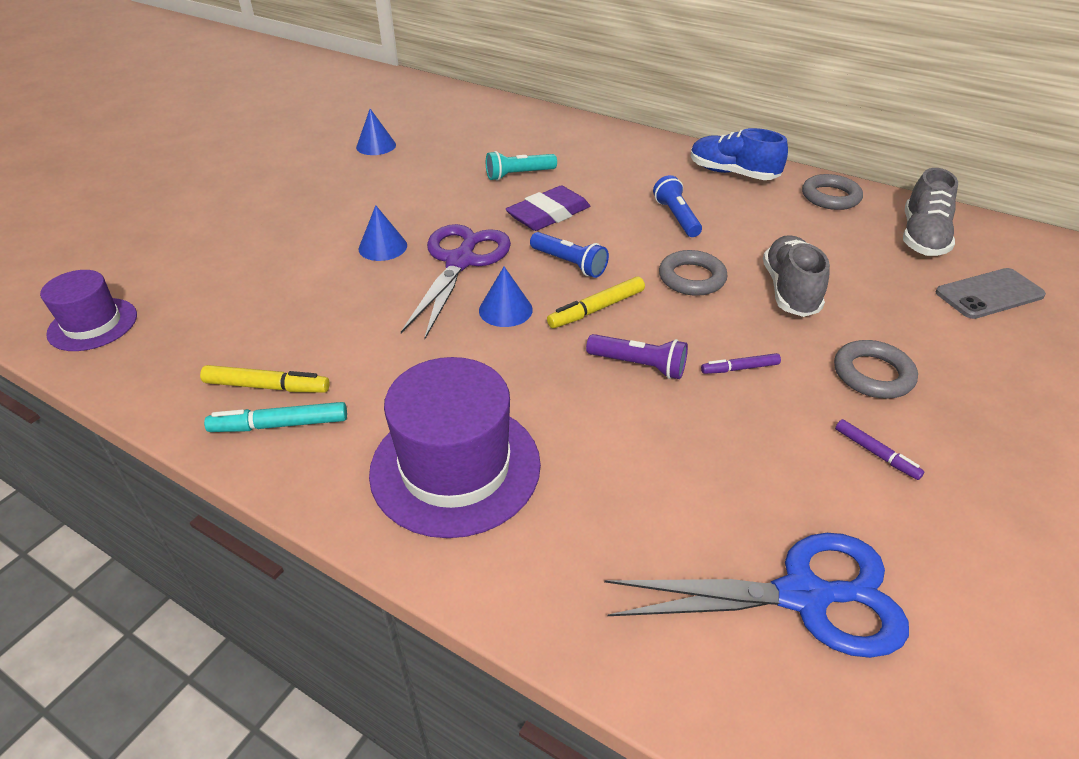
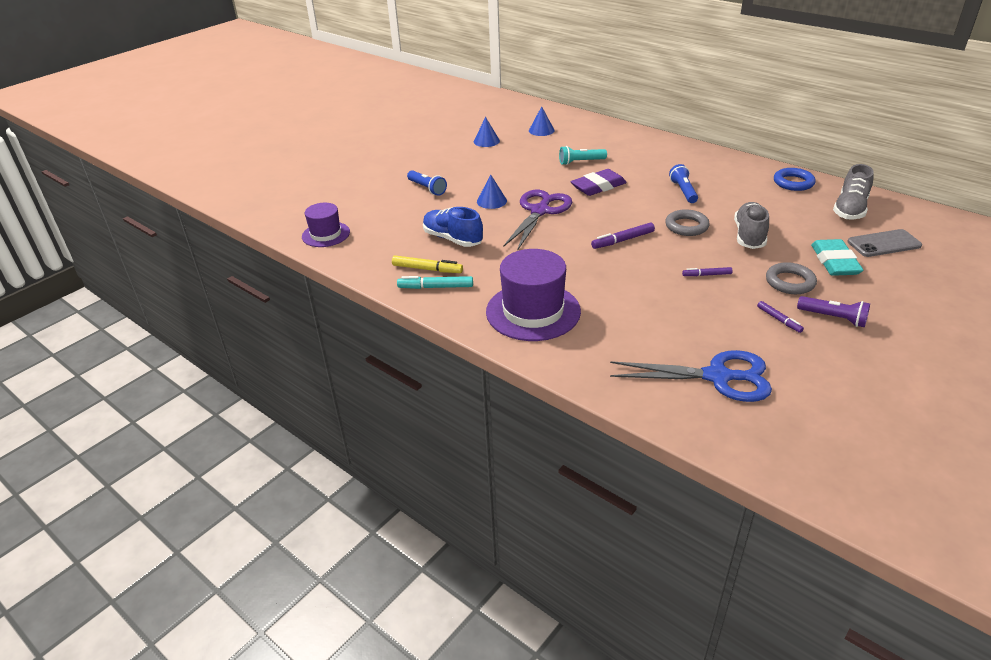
camera: 10 degrees right, 5 degrees down
blue cone [479,267,533,327] -> blue cone moved to [529,106,555,136]
blue flashlight [530,232,609,278] -> blue flashlight moved to [407,170,447,196]
yellow marker [547,277,645,328] -> purple marker [591,222,655,249]
purple flashlight [586,334,688,379] -> purple flashlight moved to [797,296,870,327]
blue shoe [690,128,788,180] -> blue shoe moved to [423,207,483,247]
grey ring [802,174,863,210] -> blue ring [774,168,816,191]
none -> turquoise eraser [811,239,863,276]

